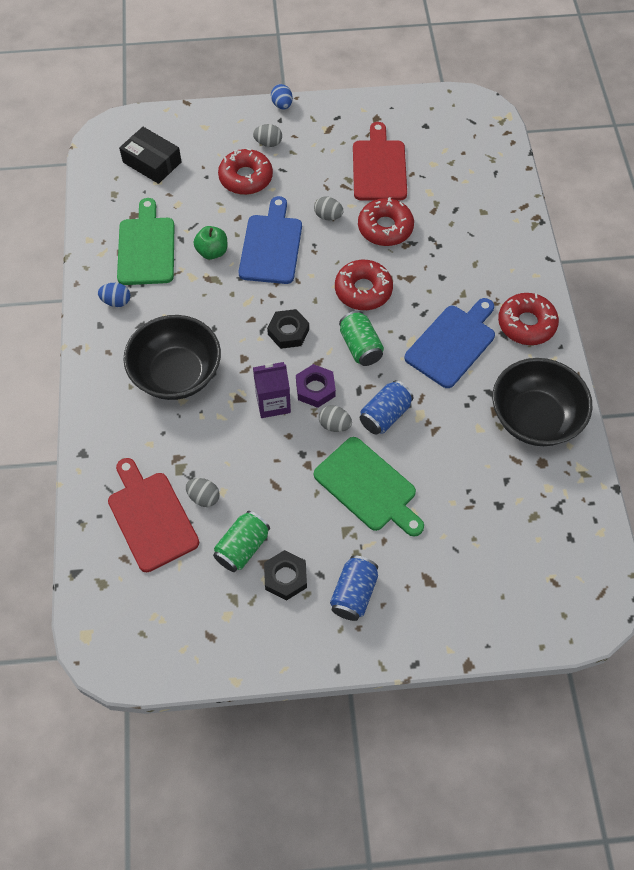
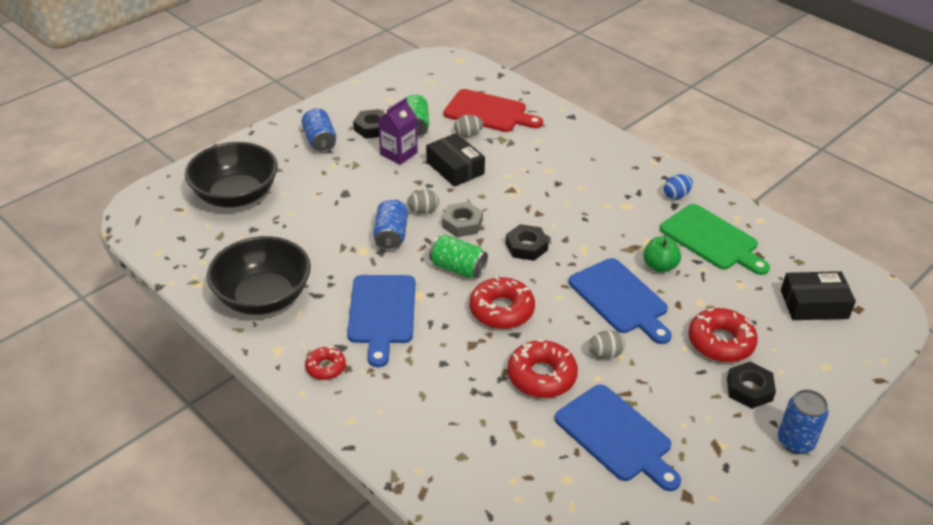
camera: 140 degrees right, 20 degrees down
black bowl [123,315,221,400] -> black bowl moved to [185,142,278,208]
grey egg [253,124,282,147] -> black nut [727,362,776,409]
purple carton [253,362,291,418] -> purple carton moved to [378,98,418,165]
blue egg [271,84,293,110] -> blue can [778,389,829,454]
purple nut [296,364,336,408] -> grey nut [442,202,483,237]
green cutting board [314,437,424,536] -> none
red cutting board [353,122,407,201] -> blue cutting board [555,384,681,491]
red donut [498,293,559,345] -> red donut [305,346,346,380], size x0.58
none -> black box [426,133,485,187]

